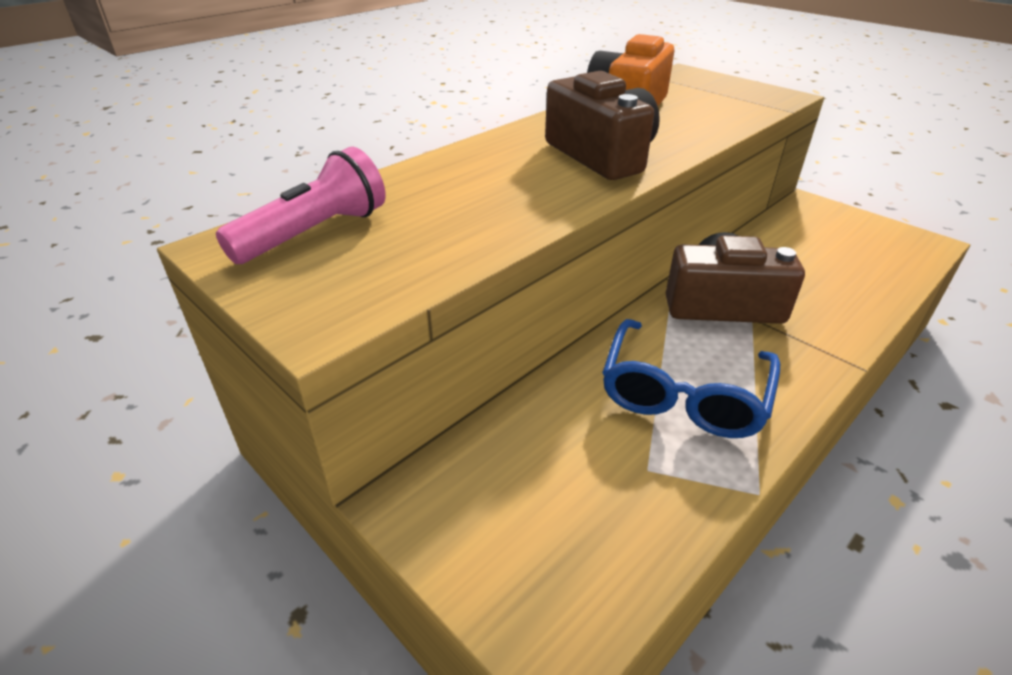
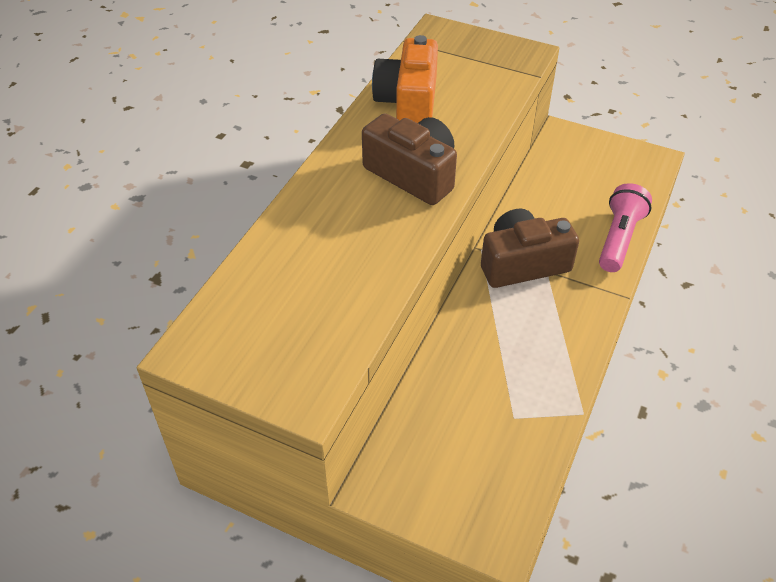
camera: 20 degrees left, 10 degrees up
pink flashlight [216,147,386,264] -> pink flashlight moved to [599,183,652,272]
blue glasses [602,319,780,438] -> none

